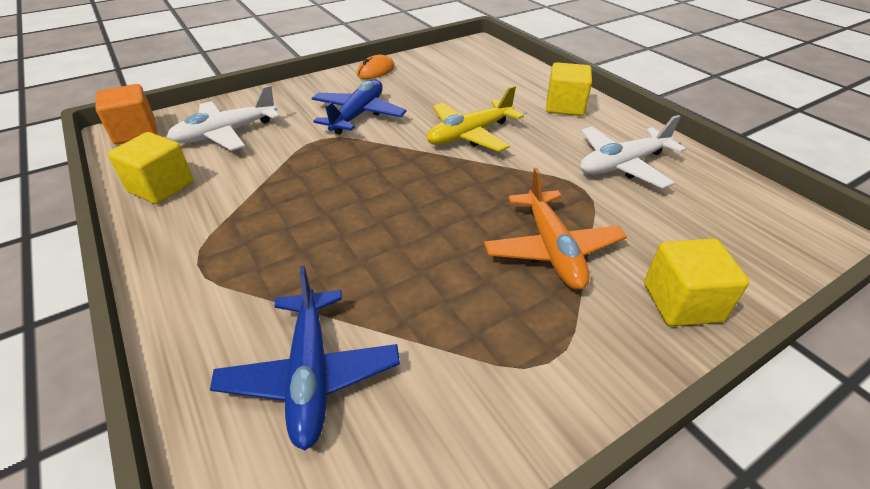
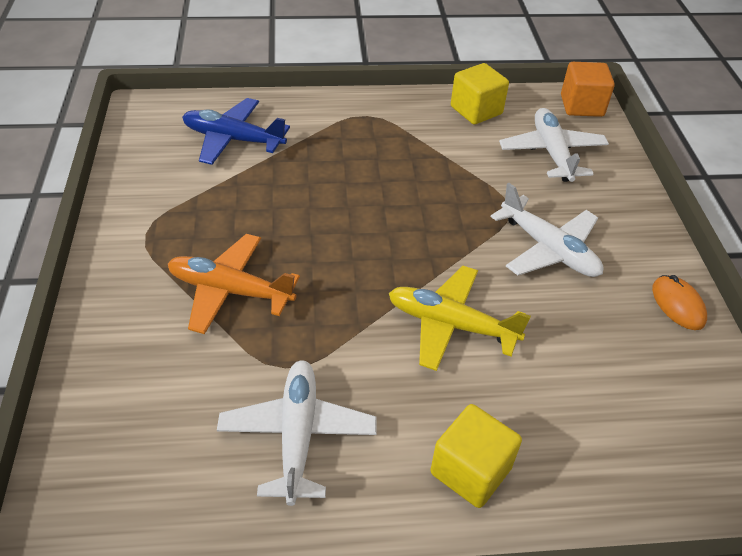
camera: 115 degrees right, 5 degrees up
blue plane [312,80,407,135] -> white plane [491,183,603,277]
yellow plane [427,86,524,152] -> yellow plane turned 60 degrees counterclockwise [389,266,531,371]
yellow cube [644,239,749,326] -> none

